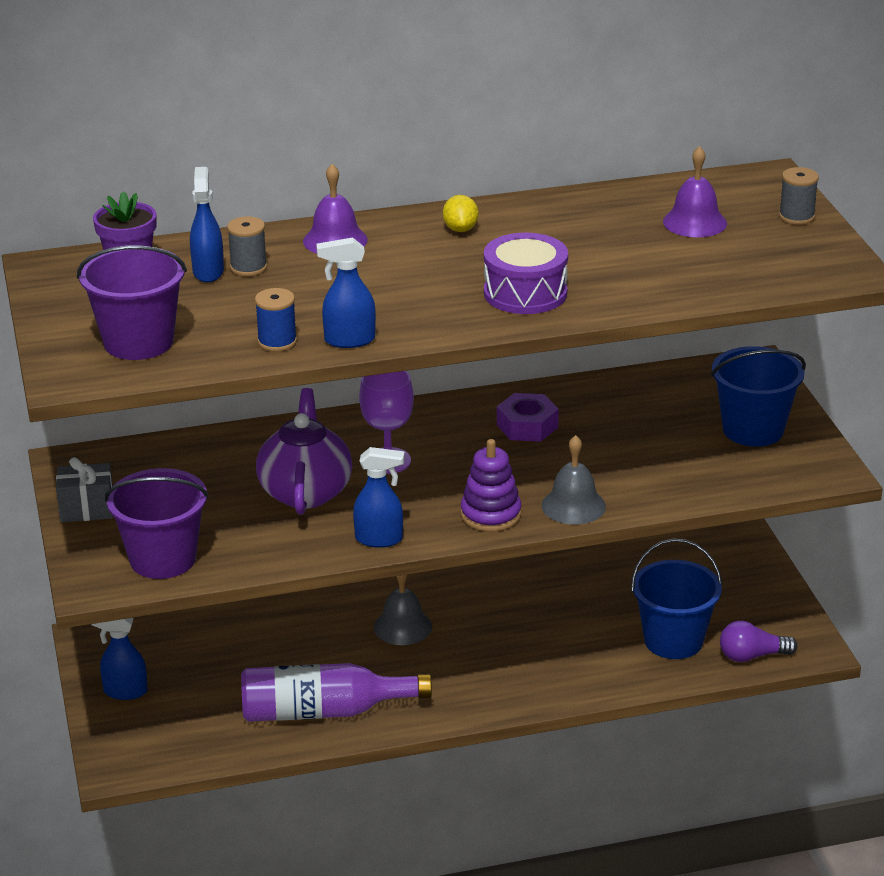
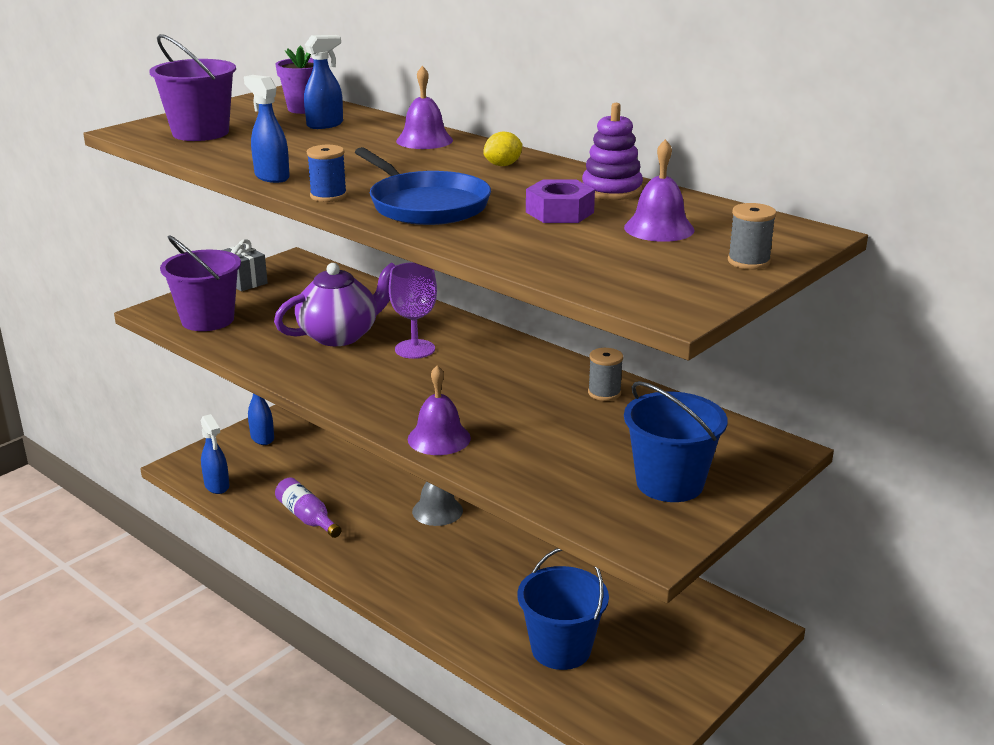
camera: 55 degrees right, 5 degrees down
grey spool [227,216,267,276] -> grey spool moved to [588,348,623,401]
purple bottle [241,663,432,722] -> purple bottle [275,477,341,538], size x0.62
blue spool [255,288,297,352] -> blue spool moved to [307,145,347,202]
blue spray bottle [353,447,405,548] -> blue spray bottle moved to [201,414,229,494]
purple stacking toy [461,439,521,532] -> purple stacking toy moved to [582,103,643,200]
purple drum [484,233,568,314] -> blue pan [355,147,491,225]
purple nut [497,393,559,442] -> purple nut moved to [526,179,595,223]
grey bell [541,435,606,525] -> purple bell [408,365,471,455]
purple light bulb [720,621,797,662] -> none

